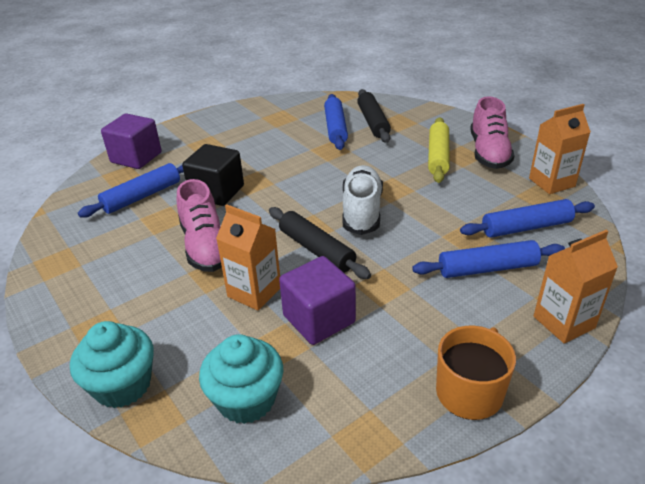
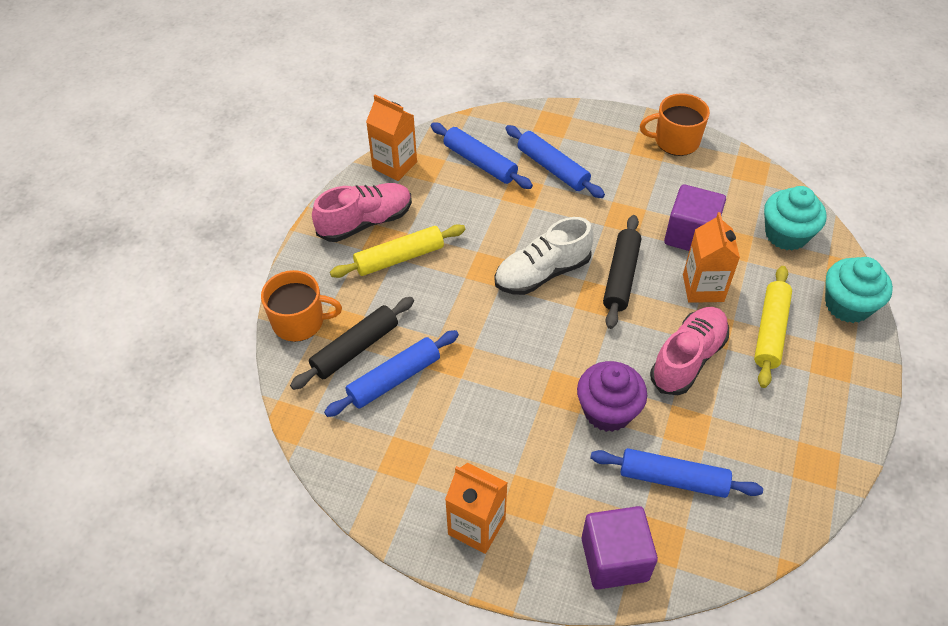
camera: 125 degrees left, 15 degrees up
black cube [182,144,244,206] -> purple cupcake [577,361,647,432]
orange carton [534,230,618,343] -> orange carton moved to [445,463,508,554]
none -> orange mug [261,270,342,342]
none -> yellow rolling pin [754,266,792,388]

